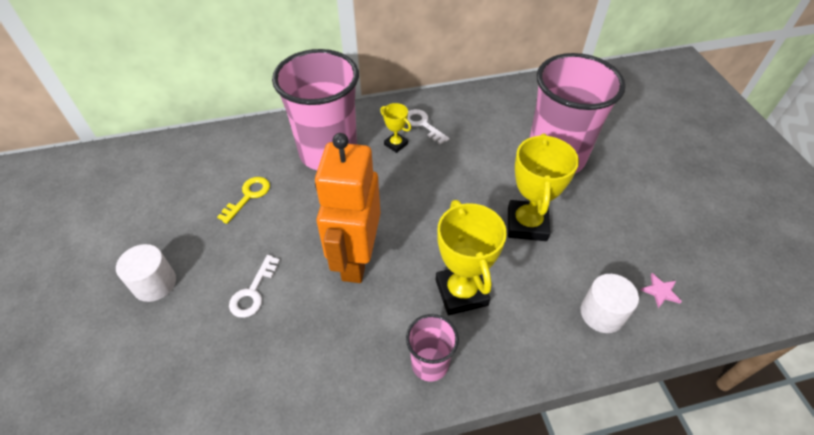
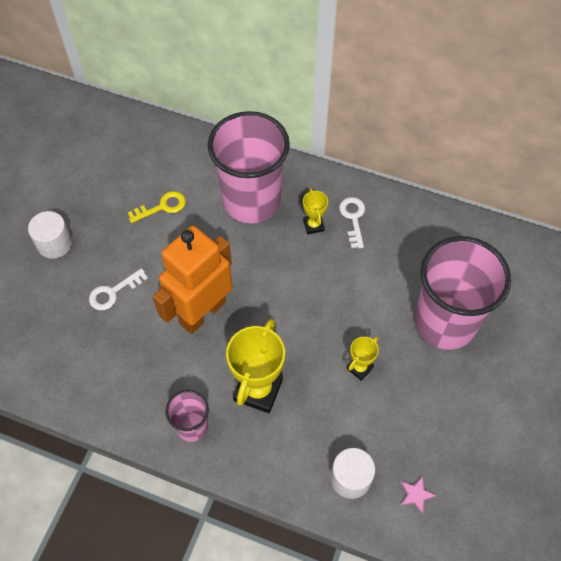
camera: 35 degrees right, 10 degrees up
yellow trophy [508,133,579,241] -> yellow trophy [347,337,379,381], size x0.51

